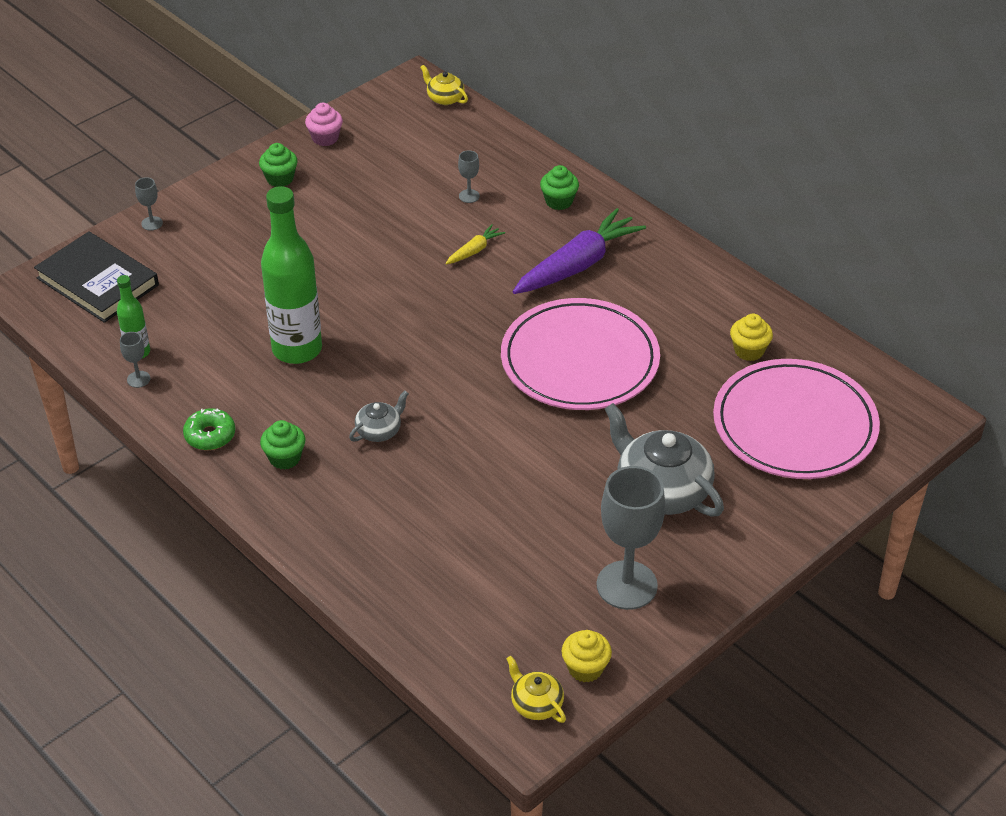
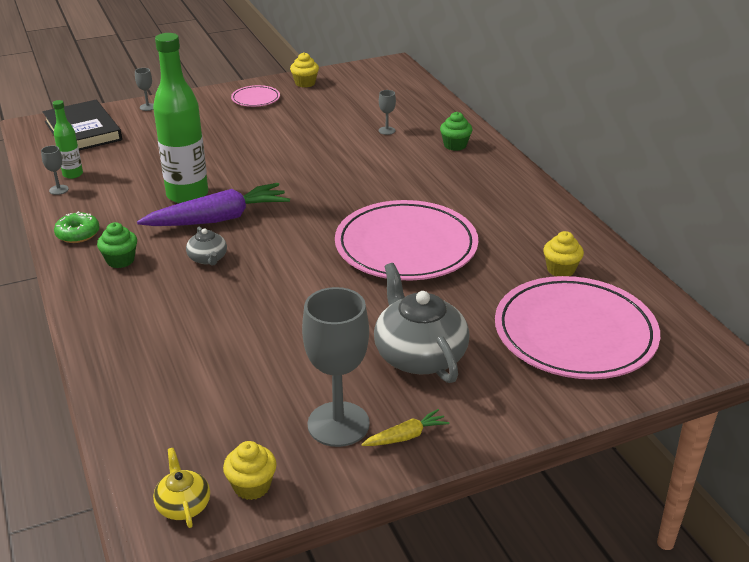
camera: 20 degrees right, 10 degrees down
green cupcake [259,143,298,187] -> pink plate [231,85,280,107]
pink cupcake [305,103,343,146] -> yellow cupcake [290,52,319,88]
grey teapot [349,391,409,442] -> grey teapot turned 90 degrees clockwise [186,227,227,266]
yellow teapot [420,65,468,105] -> none
yellow carrot [445,225,505,264] -> yellow carrot moved to [361,409,449,446]
purple carrot [513,208,646,294] -> purple carrot moved to [137,183,290,226]

